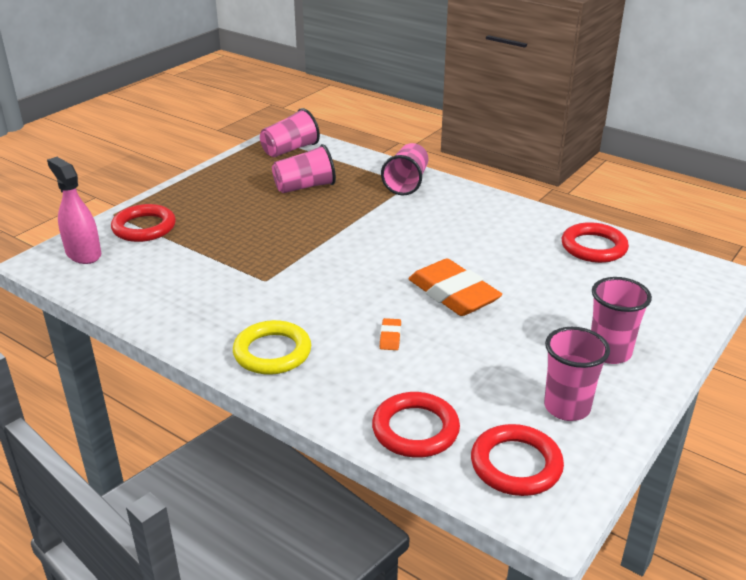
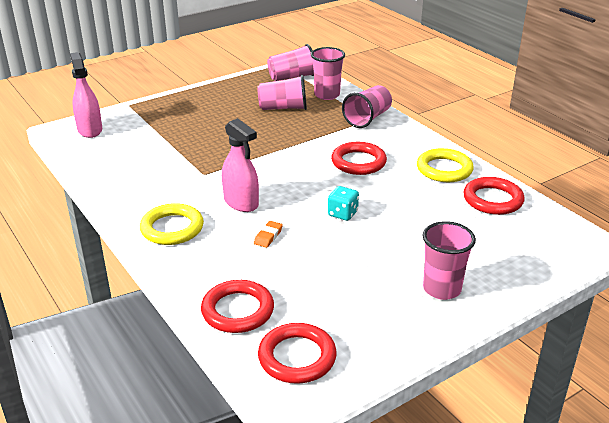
camera: 20 degrees right, 0 degrees up
red ring [111,204,176,242] -> red ring moved to [331,142,387,175]
orange eraser [409,259,502,316] -> turquoise dice [328,186,359,221]
pink cup [544,327,610,421] -> pink cup moved to [311,47,345,100]
none -> pink spray bottle [222,118,259,212]
none -> yellow ring [417,148,474,182]

